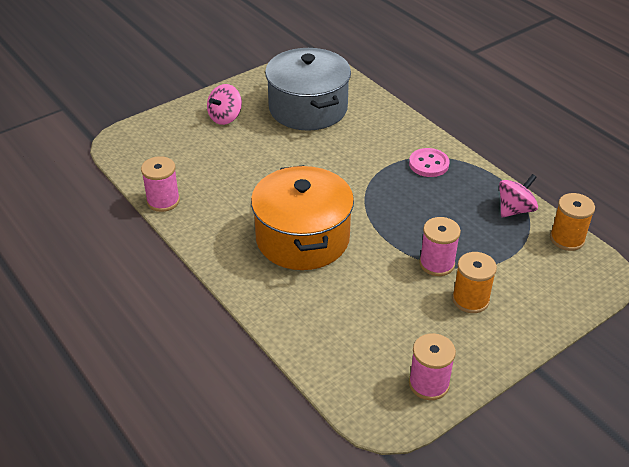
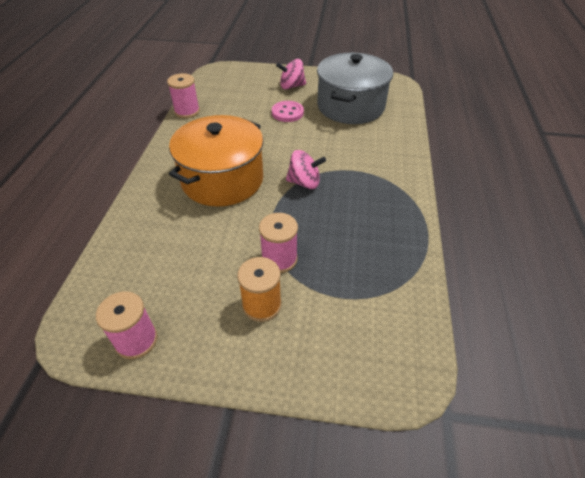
camera: 45 degrees right, 5 degrees up
pink button [409,148,449,177] -> pink button moved to [272,101,304,122]
pink spinning top [499,174,538,217] -> pink spinning top moved to [286,150,326,189]
orange spool [550,193,595,251] -> none

